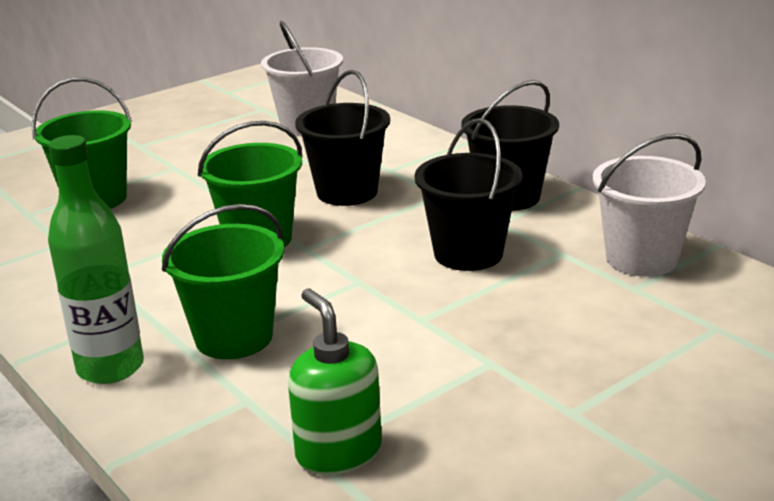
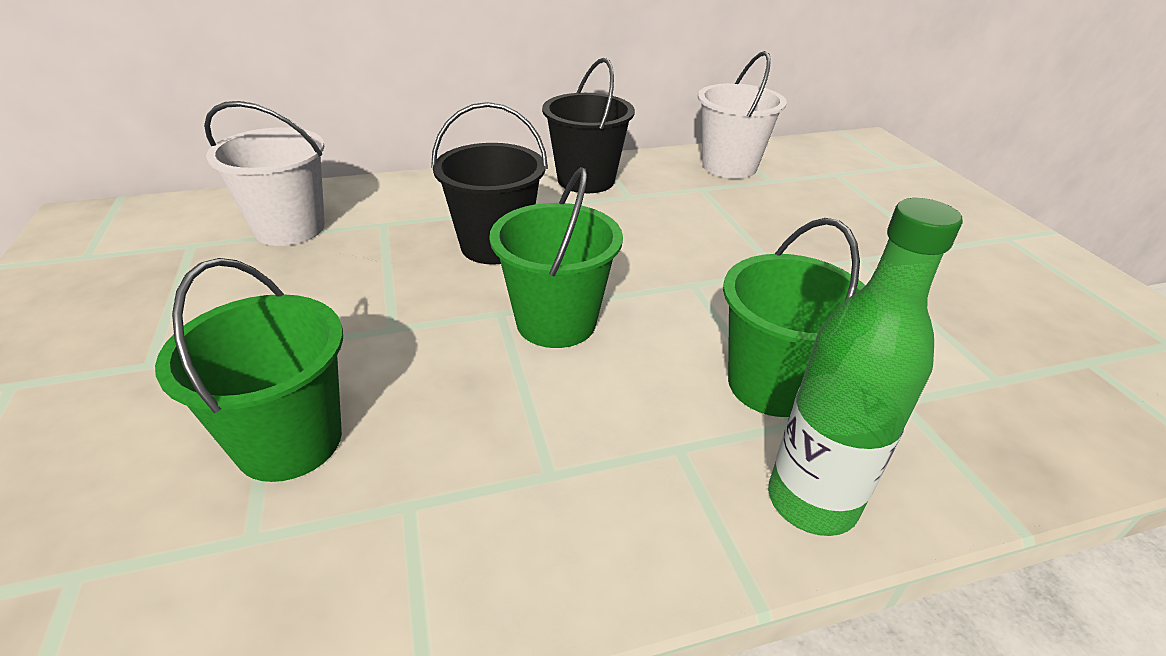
camera: 70 degrees left, 10 degrees up
green soap dispenser [288,289,382,475] -> none
black bucket [414,118,522,271] -> none

